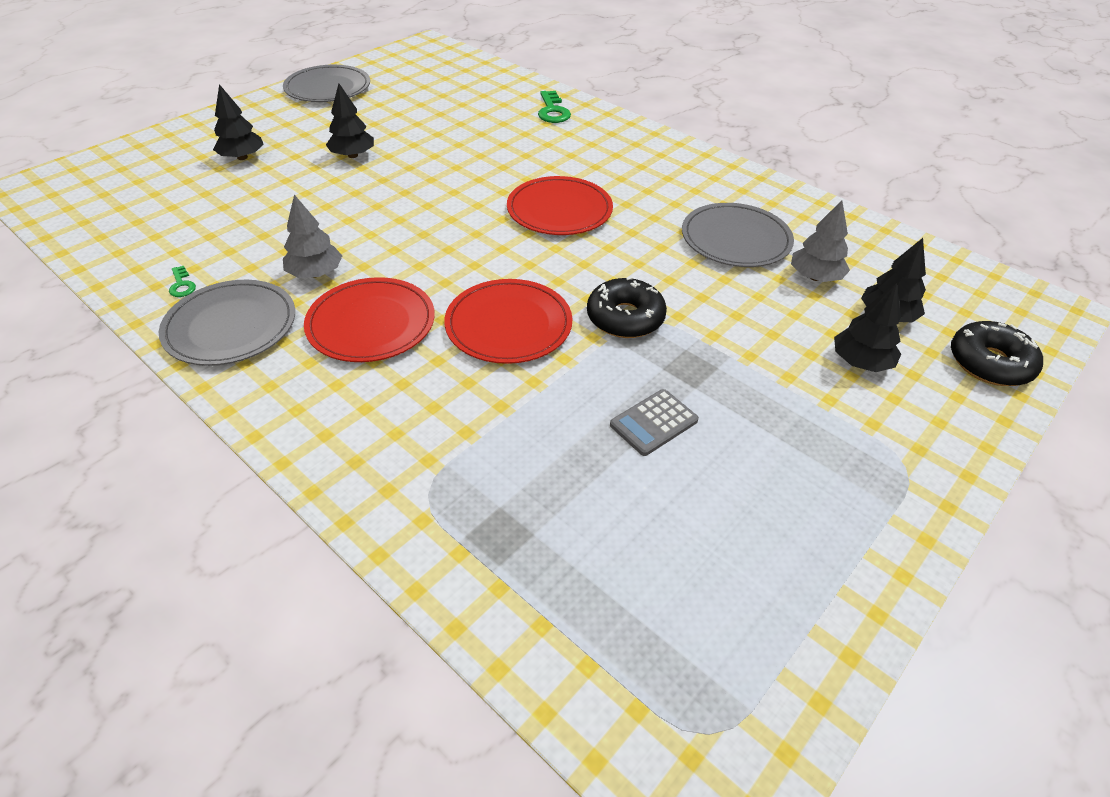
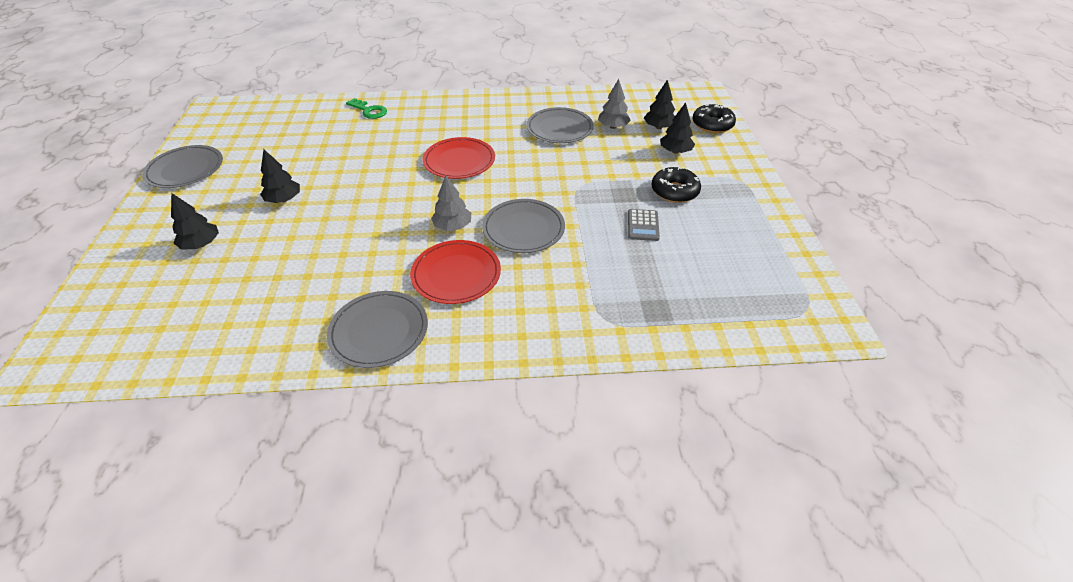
camera: 45 degrees left, 0 degrees up
green key [169,266,196,297] -> none
grey tree [283,194,342,278] -> grey tree moved to [431,176,471,231]
red plate [444,279,572,364] -> grey plate [482,199,565,253]
black donut [587,277,667,338] -> black donut moved to [651,167,701,203]

